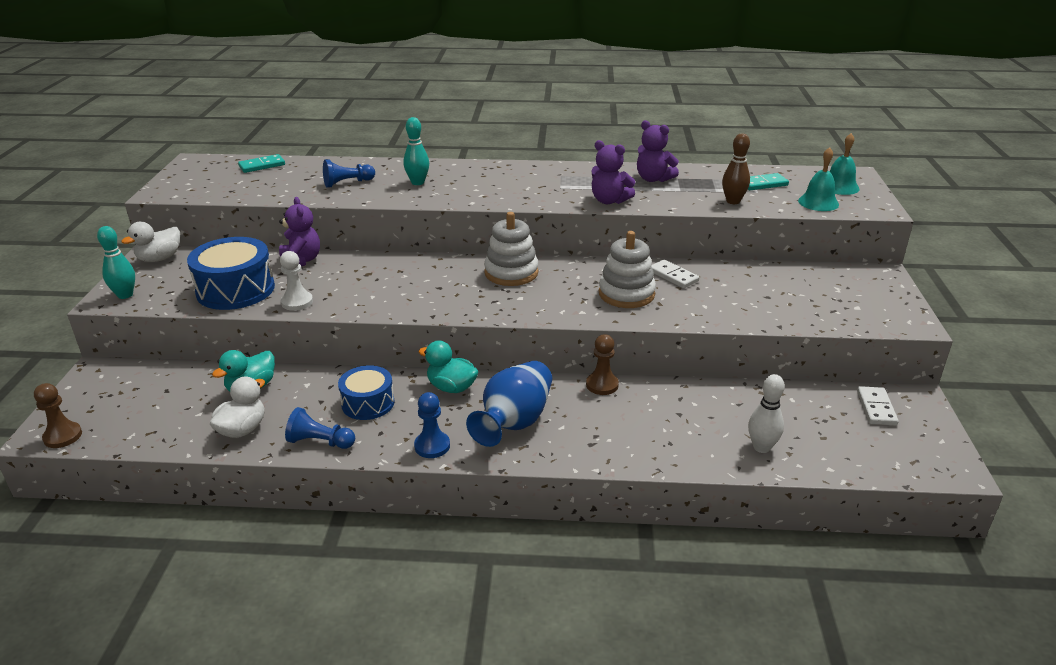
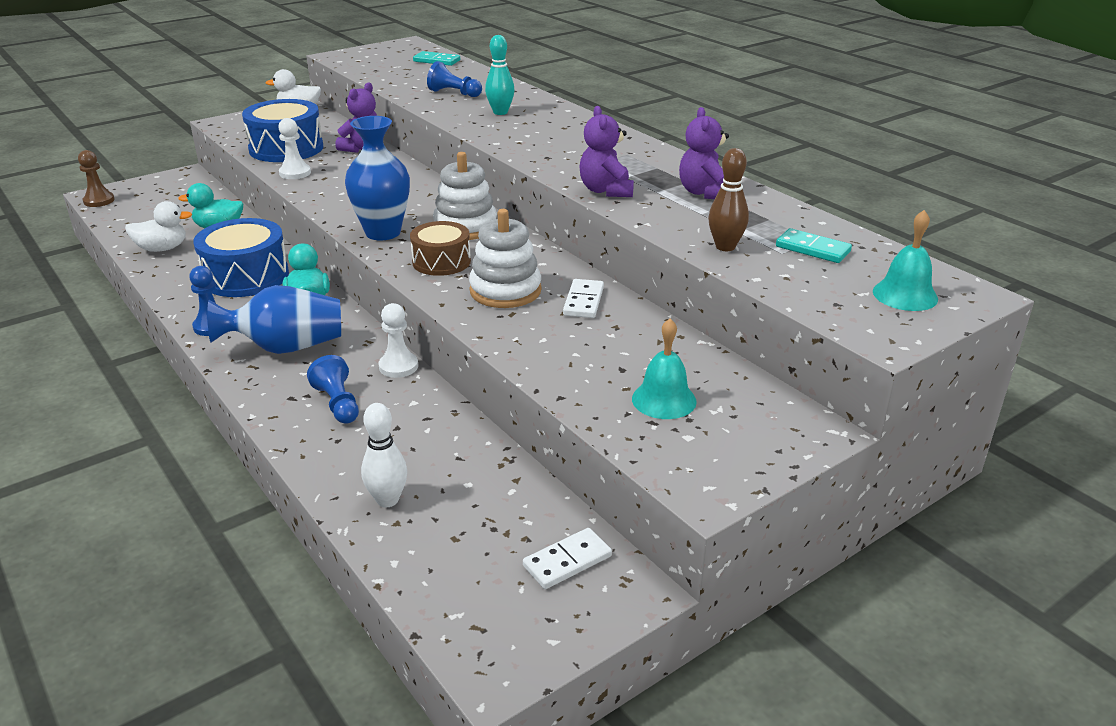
camera: 50 degrees right, 0 degrees up
turquoise bowling pin [97,226,135,299] -> none
blue pawn [285,407,355,449] -> blue pawn moved to [307,355,359,424]
blue drum [338,365,395,420] -> blue drum [193,218,289,297], size x1.58
brown pawn [586,334,619,395] -> white pawn [378,303,418,378]
turquoise bell [798,147,839,211] -> turquoise bell moved to [632,318,697,419]
none -> blue vase [345,116,410,240]
none -> brown drum [410,221,471,276]

